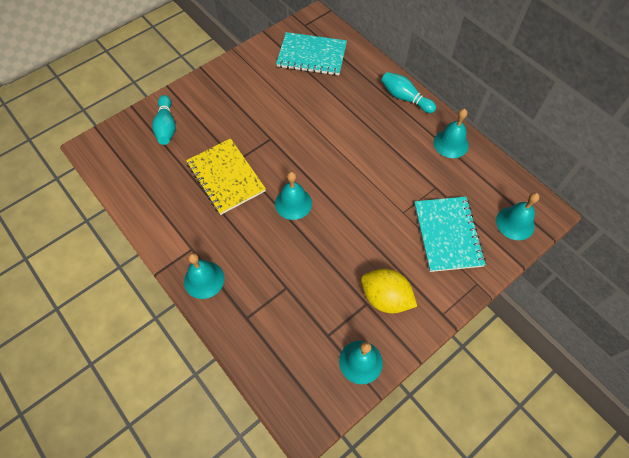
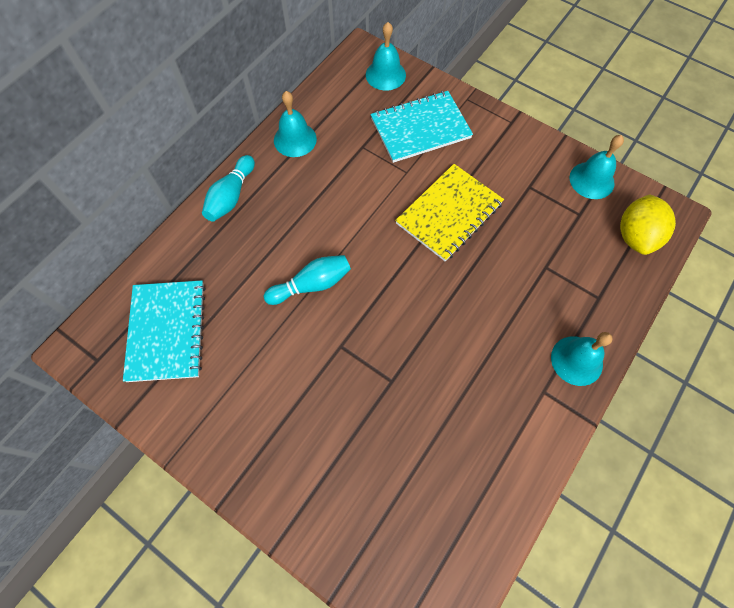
camera: 105 degrees left, 5 degrees up
turquoise bowling pin [152,95,176,145] -> turquoise bowling pin moved to [264,255,351,305]
yellow notebook [186,138,266,215] -> yellow notebook moved to [395,164,504,261]
turquoise bell [275,171,312,220] -> none
yellow lemon [361,269,417,313] -> yellow lemon moved to [620,194,676,255]

